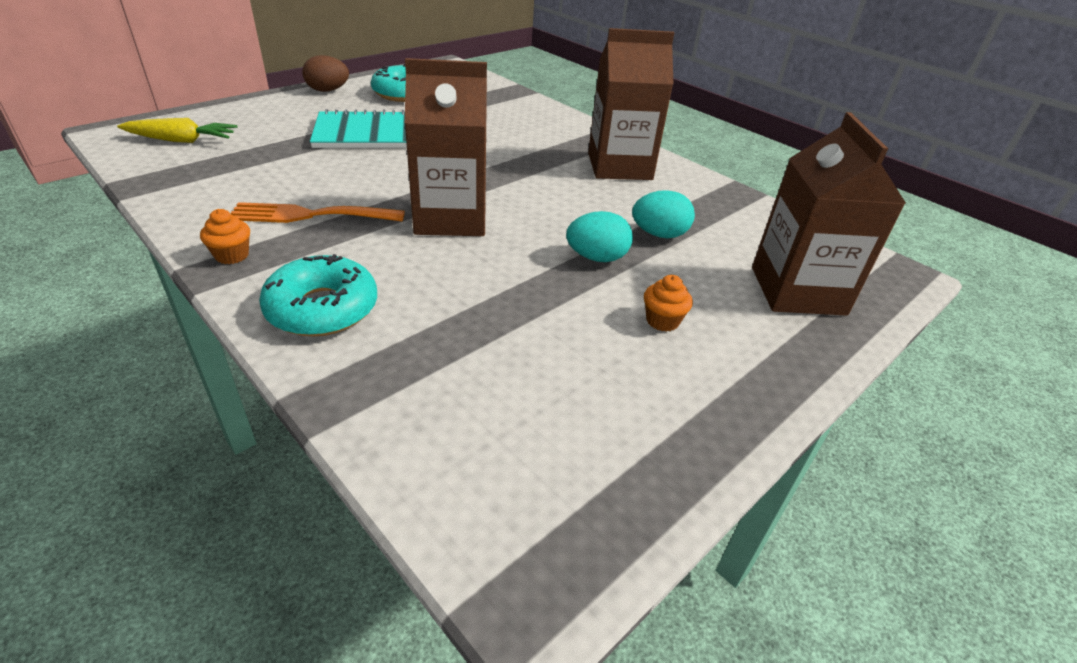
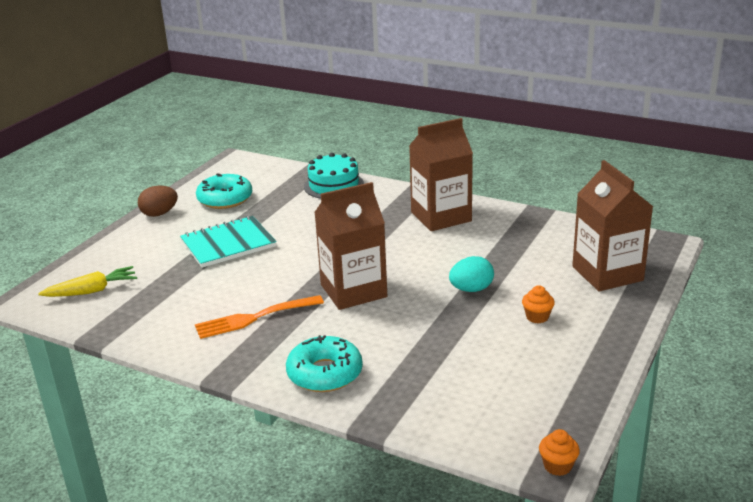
camera: 15 degrees left, 10 degrees down
orange cupcake [200,209,250,264] -> orange cupcake moved to [539,429,580,476]
turquoise egg [632,190,695,238] -> none
none -> turquoise cake [304,153,364,199]

